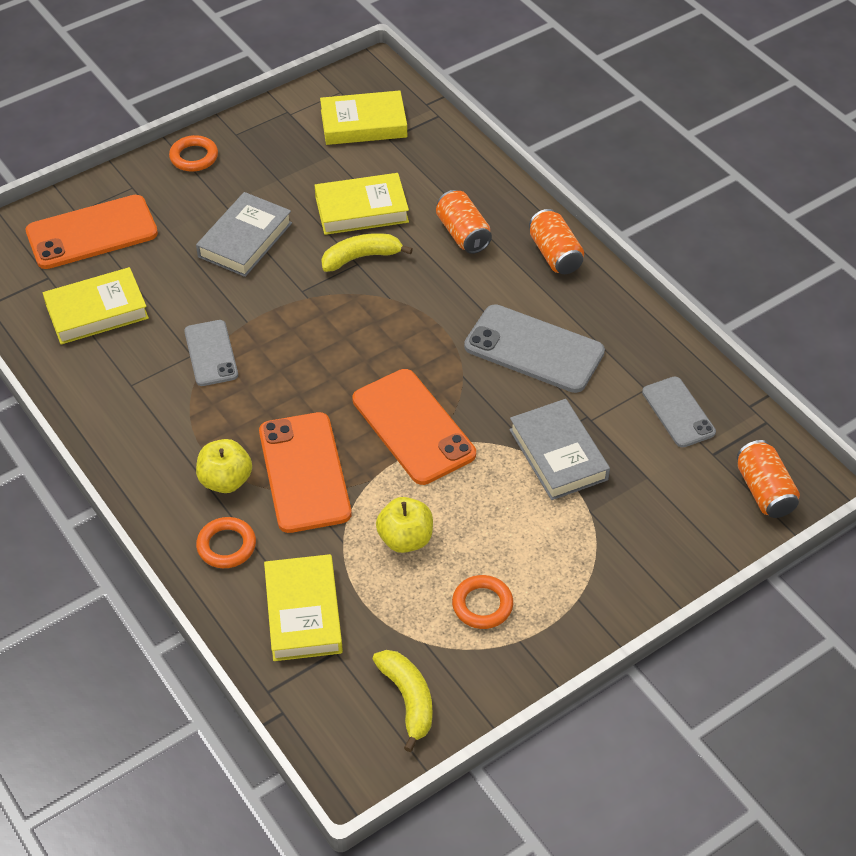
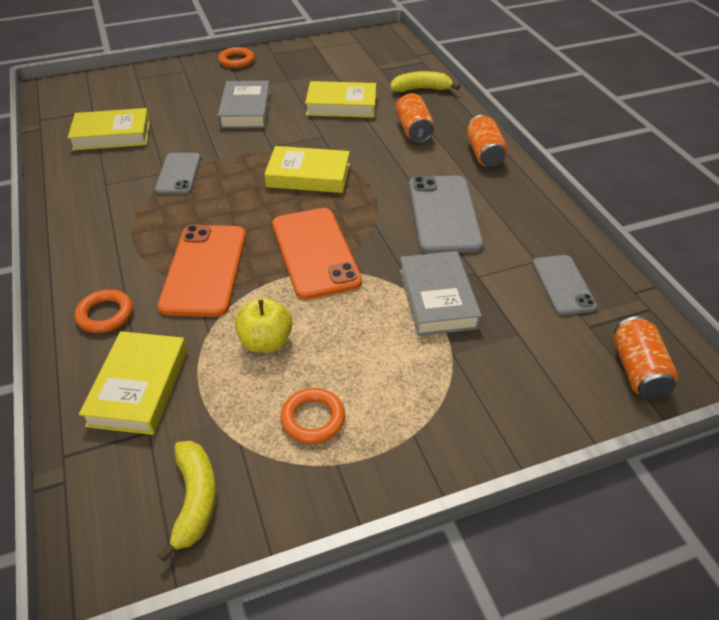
camera: 15 degrees right, 5 degrees down
orange phone [26,195,158,269] -> none
grey book [196,192,292,277] -> grey book turned 45 degrees counterclockwise [218,81,270,128]
yellow apple [196,439,252,493] -> none
yellow book [320,90,407,145] -> yellow book moved to [264,146,350,193]
yellow banana [321,233,413,272] -> yellow banana moved to [390,71,460,92]
grey phone [464,304,605,393] -> grey phone turned 45 degrees clockwise [409,176,483,254]

